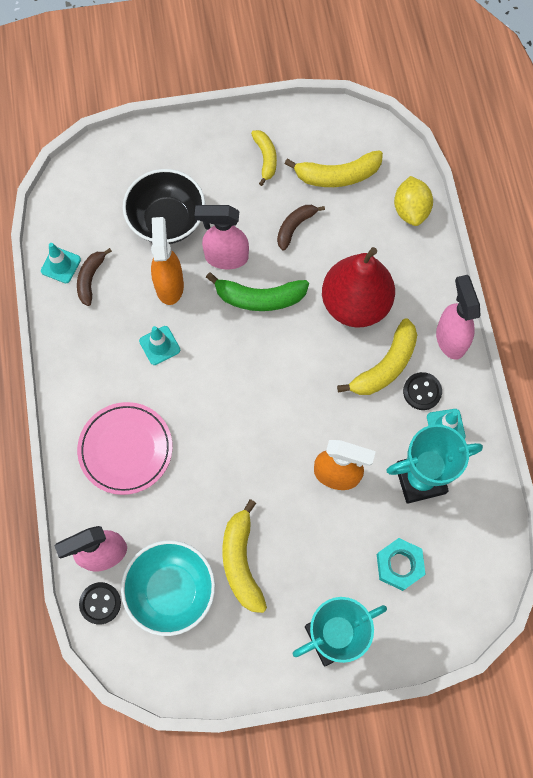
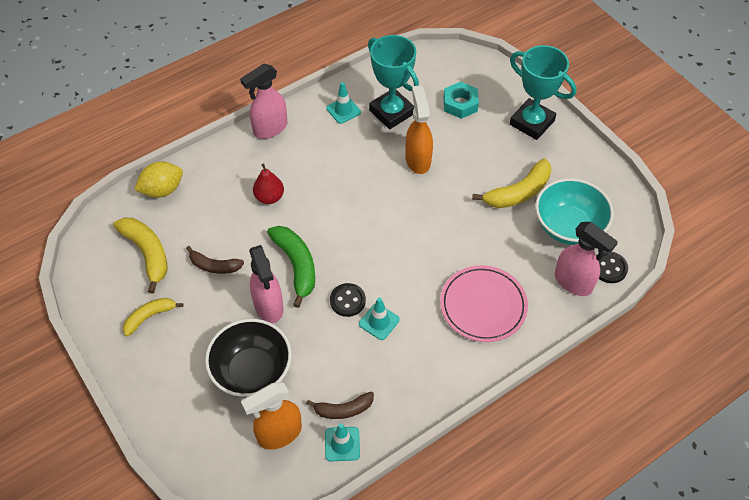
camera: 115 degrees left, 15 degrees down
orange spray bottle [151,217,184,305] -> orange spray bottle moved to [241,383,302,450]
red pear [322,247,395,328] -> red pear [253,164,284,204], size x0.48
yellow banana [337,318,417,395] -> none
black button [403,372,442,410] -> black button moved to [330,283,366,317]

